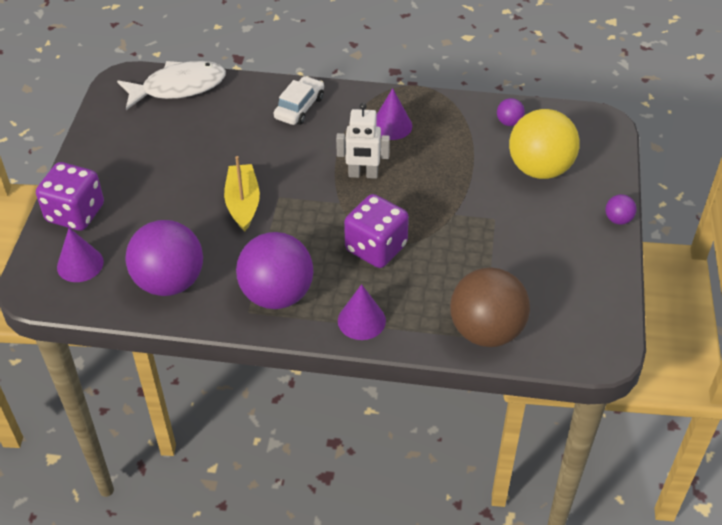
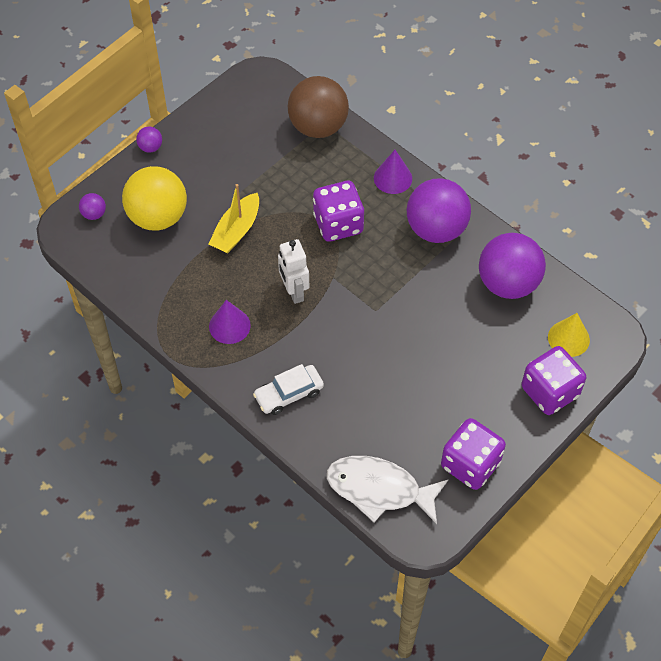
camera: 145 degrees left, 10 degrees up
purple cone [57,228,104,282] -> yellow cone [548,313,590,357]
yellow boat [224,156,260,231] -> yellow boat moved to [208,184,259,253]
white robot [336,103,390,179] -> white robot turned 150 degrees counterclockwise [278,239,309,304]
purple ball [497,98,525,126] -> purple ball moved to [79,193,106,220]
none -> purple dice [441,418,506,490]

